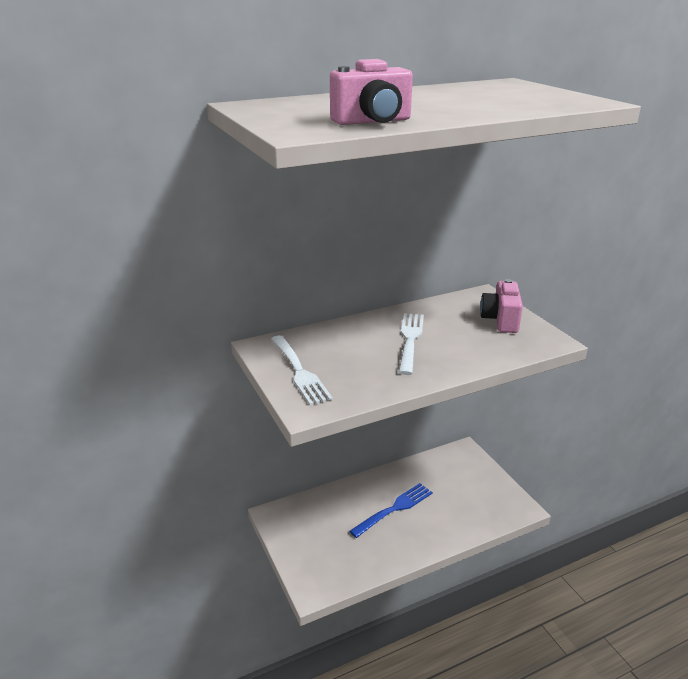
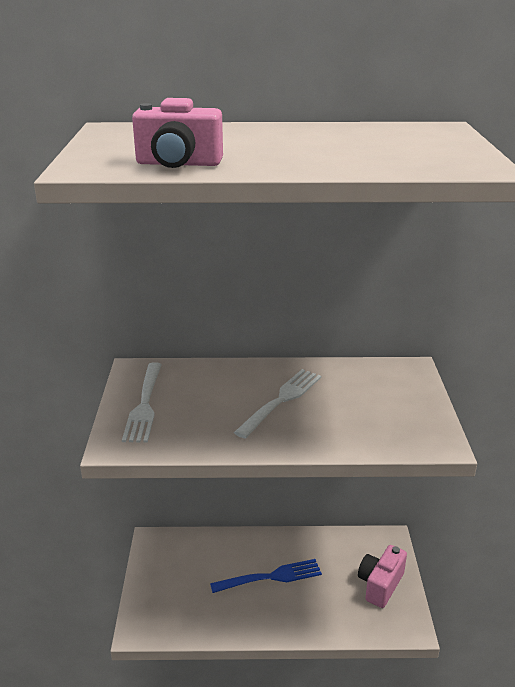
camera: 25 degrees right, 0 degrees up
pink camera [480,279,523,333] -> pink camera moved to [358,545,407,608]

